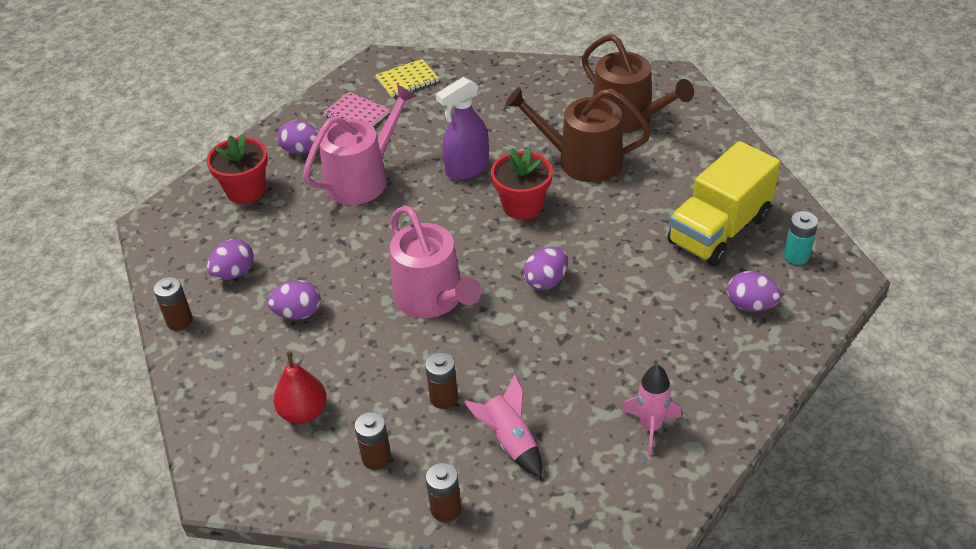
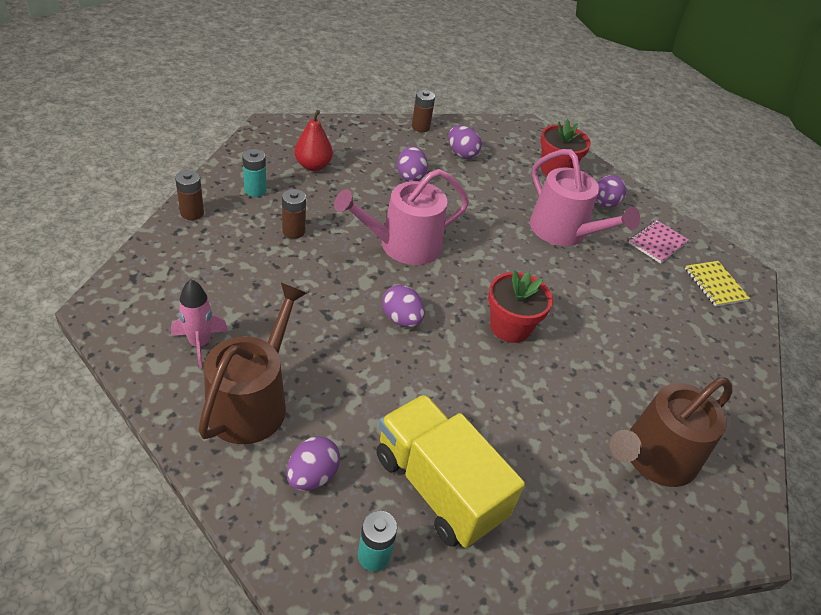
camera: 90 degrees right, 0 degrees up
brown battery [354,412,391,470] -> turquoise battery [242,149,267,197]
purple spray bottle [436,77,489,180] -> none
pink rocket [464,374,542,478] -> none
brown watering can [505,87,651,182] -> brown watering can moved to [198,283,307,444]

